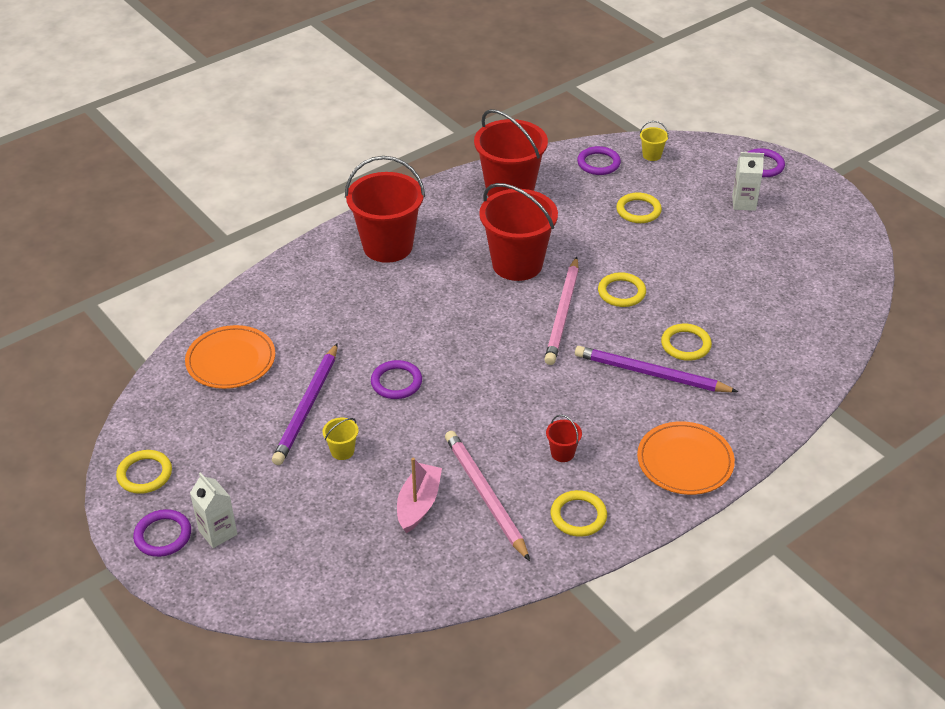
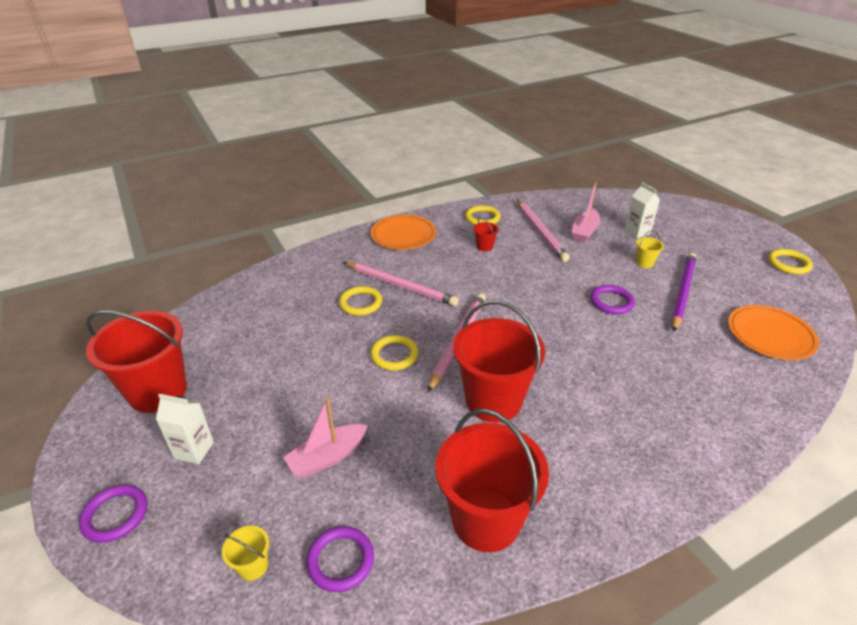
camera: 170 degrees left, 5 degrees down
purple ring [133,509,191,557] -> none
white carton [190,472,237,548] -> white carton moved to [624,182,660,238]
red bucket [345,156,425,263] -> red bucket moved to [86,311,187,413]
purple pencil [575,346,739,392] -> pink pencil [344,262,459,306]
yellow ring [616,192,662,223] -> pink boat [283,397,368,478]

